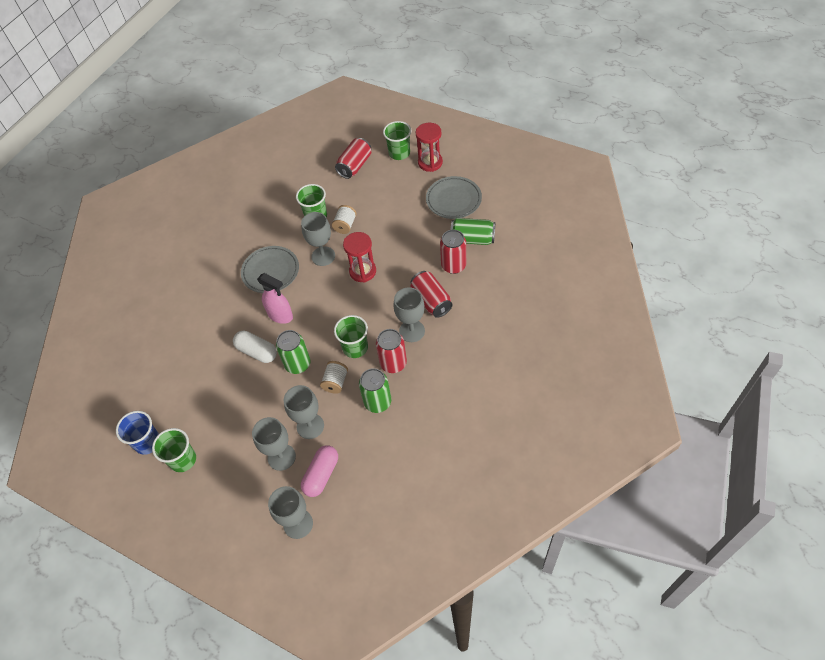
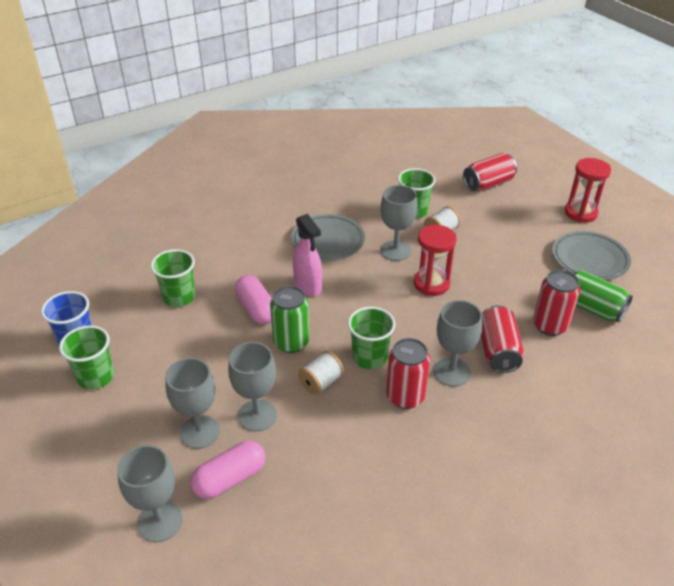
camera: 25 degrees right, 15 degrees down
white capsule [233,331,277,363] -> pink capsule [235,275,272,325]
green can [359,368,391,413] -> none
green cup [383,121,411,160] -> green cup moved to [151,249,196,307]

